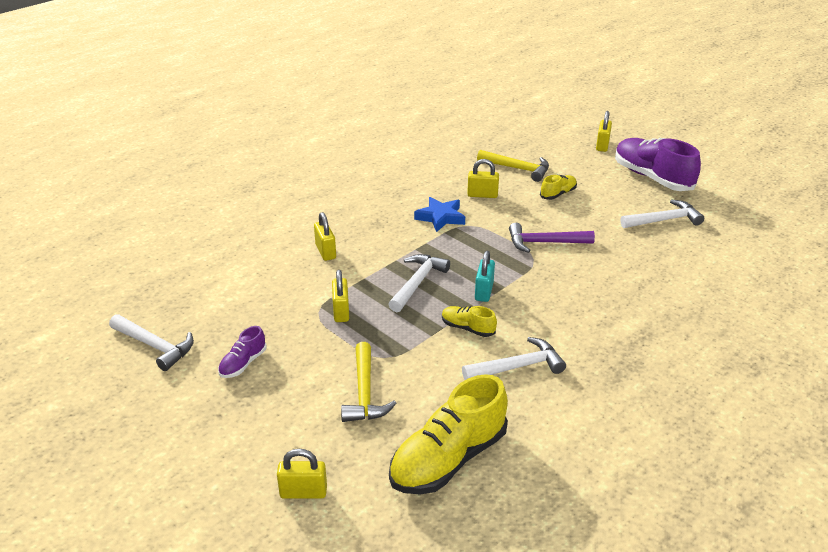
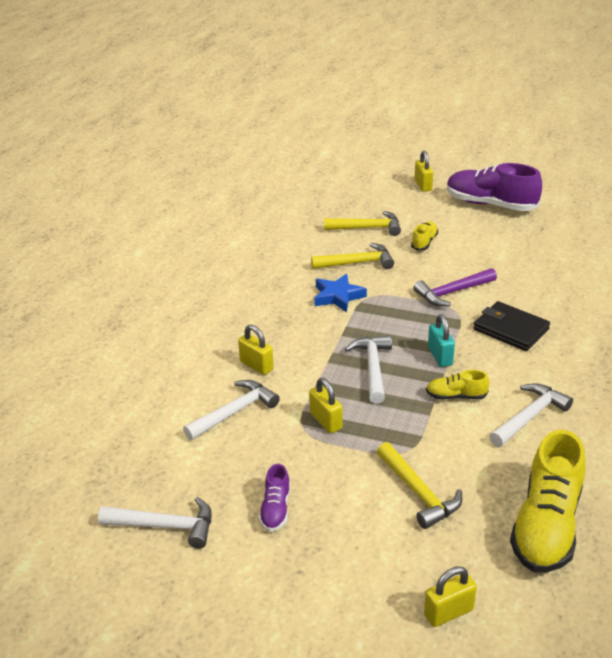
camera: 25 degrees left, 0 degrees up
yellow padlock [467,159,499,198] -> yellow hammer [311,243,394,269]
white hammer [621,200,704,228] -> white hammer moved to [183,380,280,440]
none -> black wallet [473,301,550,351]

